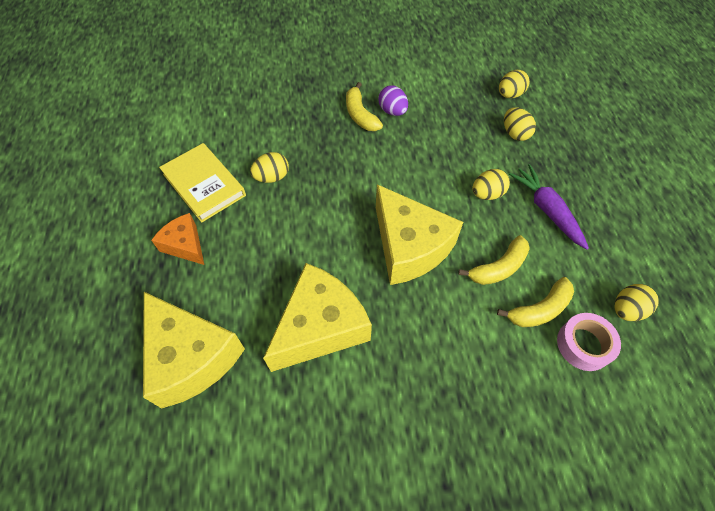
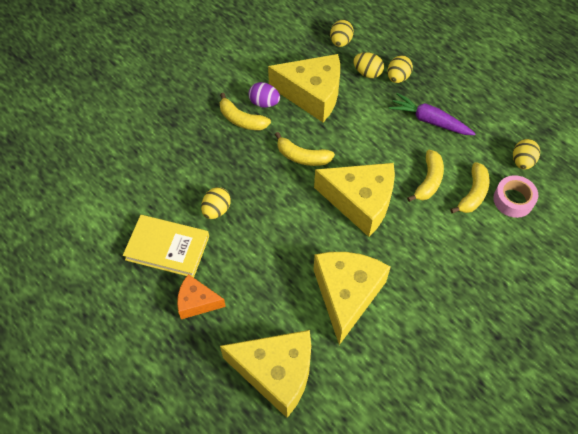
camera: 35 degrees left, 0 degrees up
yellow egg [472,169,510,200] -> yellow egg moved to [387,55,413,83]
none -> yellow cheese [268,54,340,122]
none -> yellow banana [275,132,335,166]

